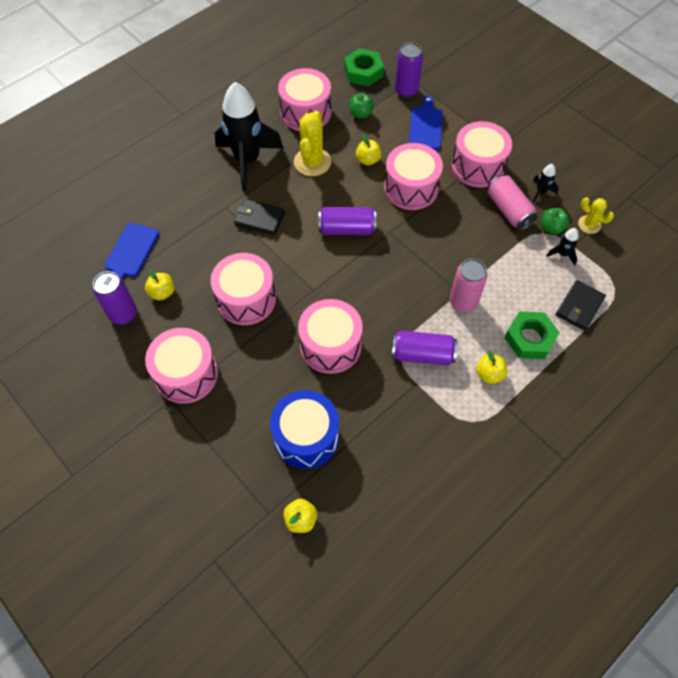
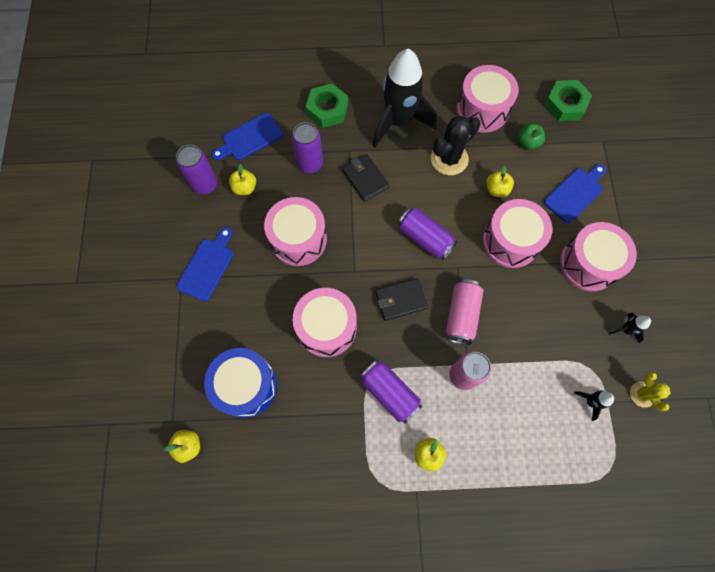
camera: 40 degrees right, 10 degrees up
pink drum [145,328,218,404] -> blue cutting board [177,227,234,302]
yellow cactus [294,111,332,176] -> black cactus [430,116,480,175]
purple can [395,42,423,98] -> purple can moved to [292,122,323,173]
pink can [488,174,538,230] -> pink can moved to [446,279,484,345]
green nut [504,311,560,359] -> green nut moved to [306,84,348,128]
green apple [541,208,570,235] -> none
black wallet [556,280,606,331] -> black wallet moved to [375,278,428,321]

